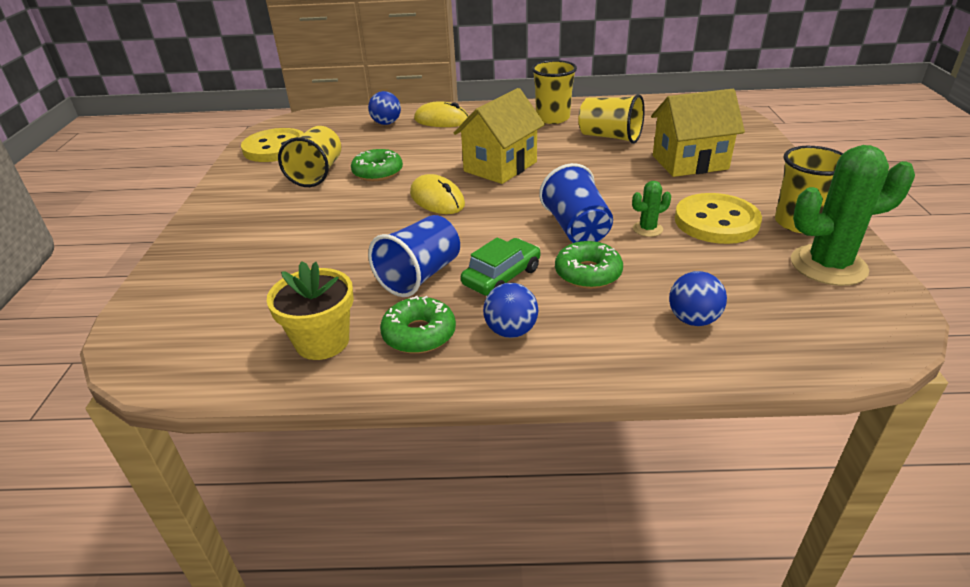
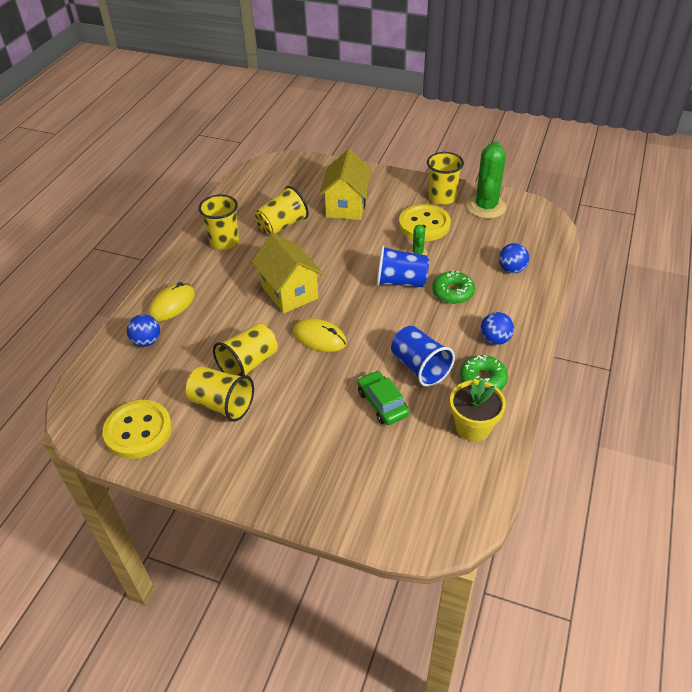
camera: 70 degrees left, 10 degrees up
green donut [351,149,403,181] -> yellow cup [213,323,278,376]
yellow mouse [410,174,465,214] -> yellow mouse turned 45 degrees clockwise [293,318,347,352]
green car [461,237,540,296] -> green car moved to [357,371,409,425]

